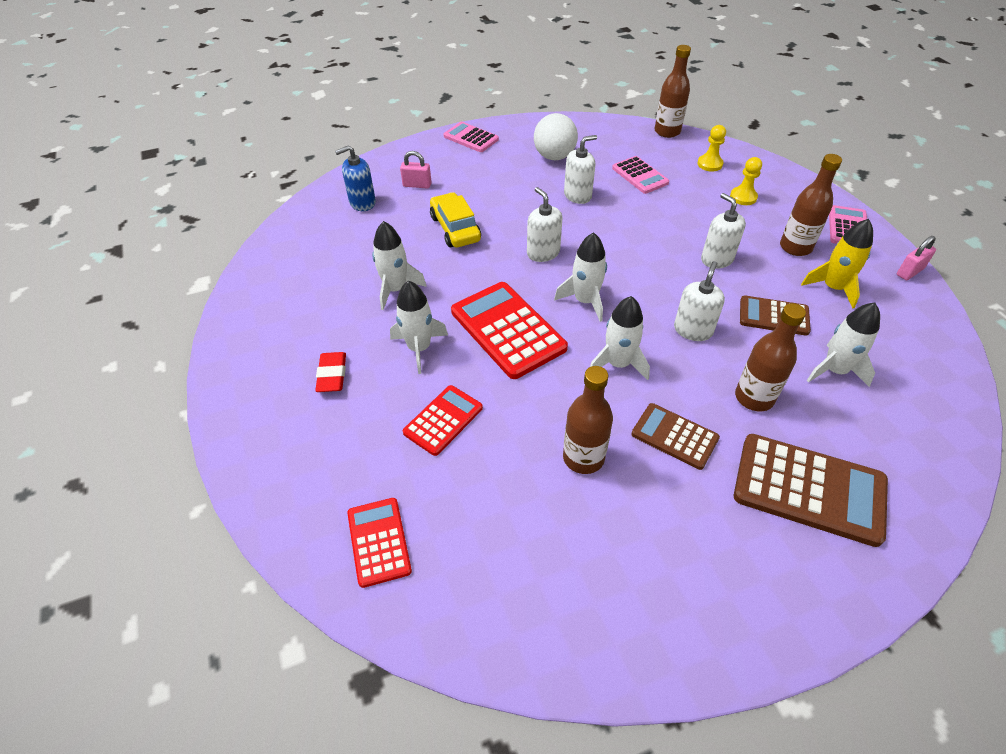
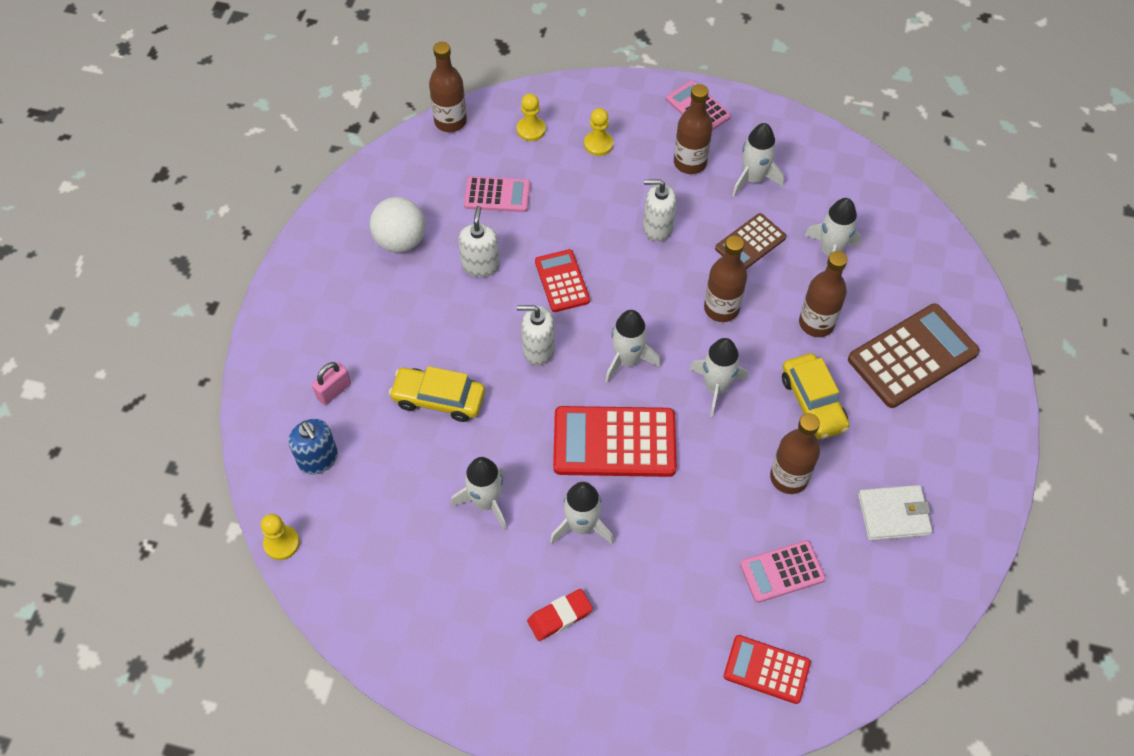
camera: 55 degrees left, 10 degrees up
red eraser [315,352,346,392] -> red eraser turned 60 degrees counterclockwise [527,589,593,641]
blue soap dispenser [335,145,376,211] -> blue soap dispenser turned 45 degrees counterclockwise [288,419,338,474]
red calculator [403,385,483,456] -> red calculator moved to [535,249,590,312]
pink calculator [443,122,499,152] -> pink calculator moved to [740,540,826,603]
brown calculator [632,403,720,470] -> yellow car [782,353,850,440]
white soap dispenser [674,261,725,341] -> brown bottle [704,235,747,322]
yellow rocket [801,219,873,309] -> white rocket [732,123,784,197]
pink padlock [897,236,936,280] -> none
none -> yellow pawn [261,514,300,560]
none -> white wallet [858,485,932,541]

